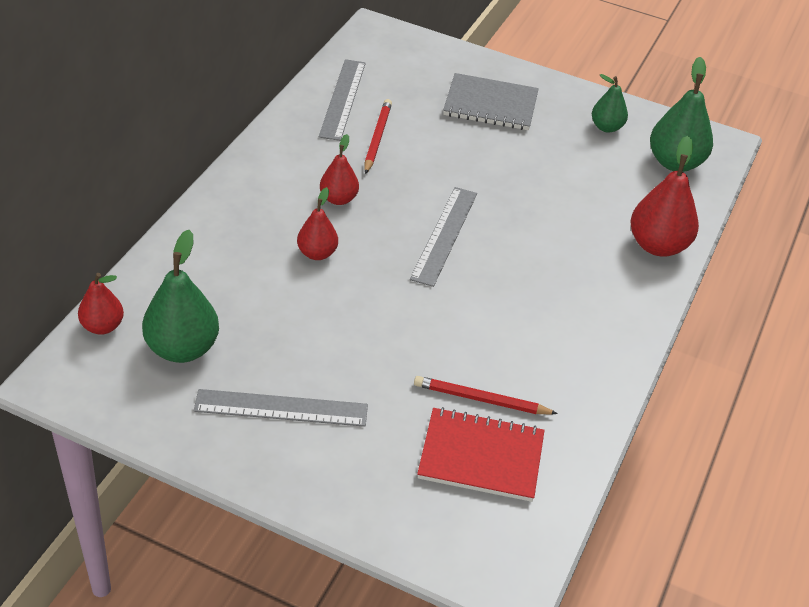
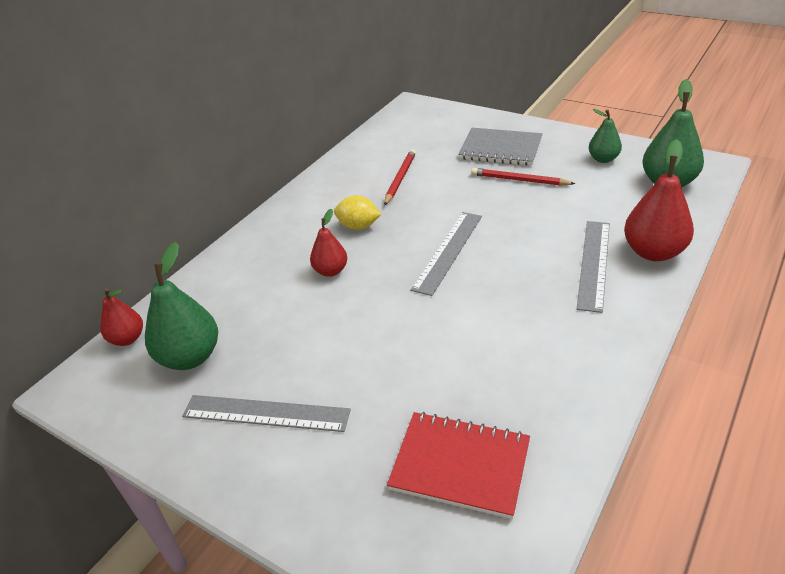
camera: 15 degrees right, 5 degrees down
grey ruler [319,59,366,141] -> grey ruler moved to [577,221,610,313]
red pear [320,134,359,205] -> yellow lemon [334,195,381,230]
red pencil [414,376,558,415] -> red pencil moved to [471,168,576,186]

